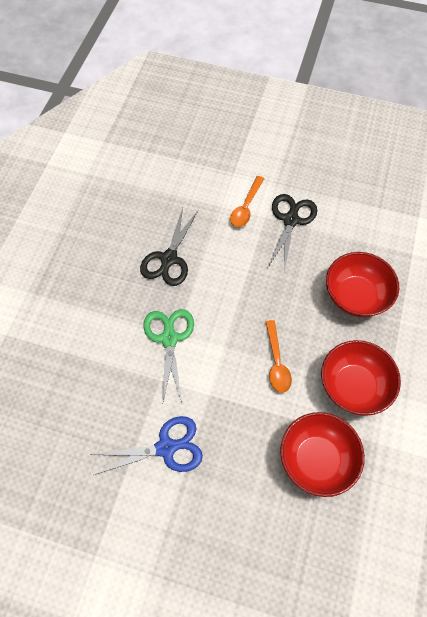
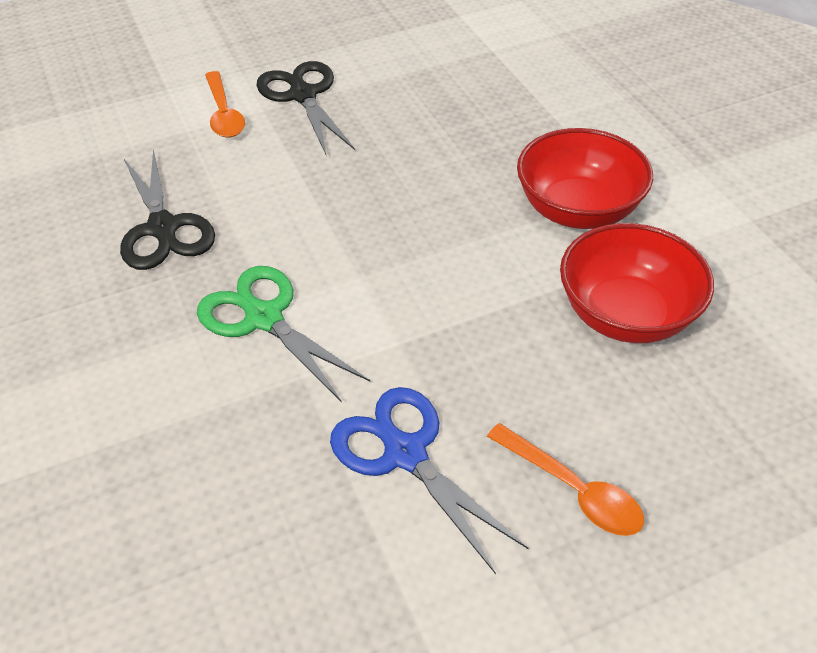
camera: 40 degrees left, 15 degrees down
blue scissors [91,416,203,475] -> blue scissors turned 75 degrees counterclockwise [330,387,529,574]
orange spoon [266,320,292,393] -> orange spoon moved to [487,423,644,536]
red bowl [326,252,399,317] -> none

